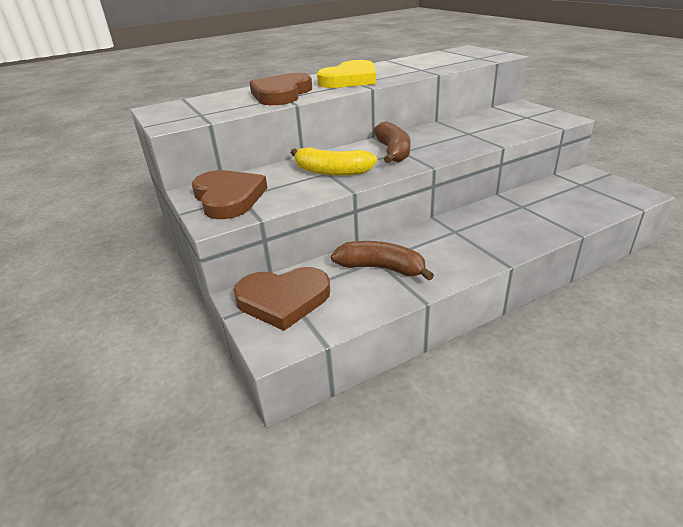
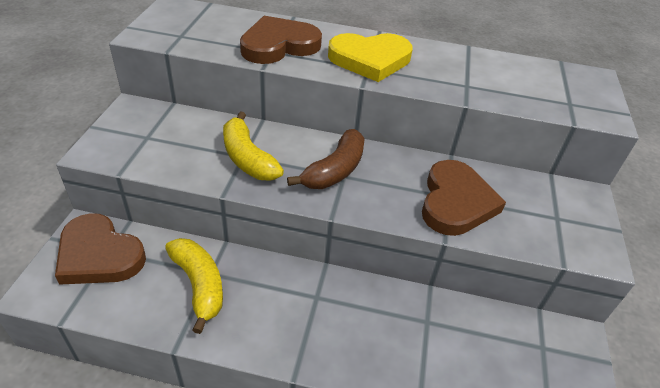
camera: 35 degrees right, 10 degrees up
brown heart [192,170,268,219] -> brown heart moved to [422,160,506,236]
brown banana [331,241,434,281] -> yellow banana [165,238,223,334]

